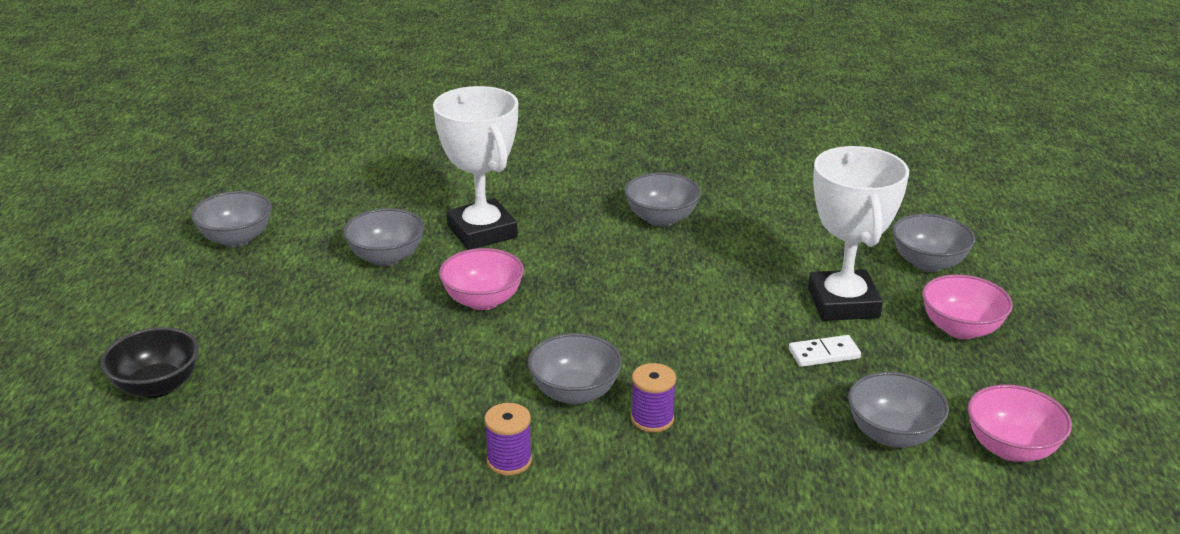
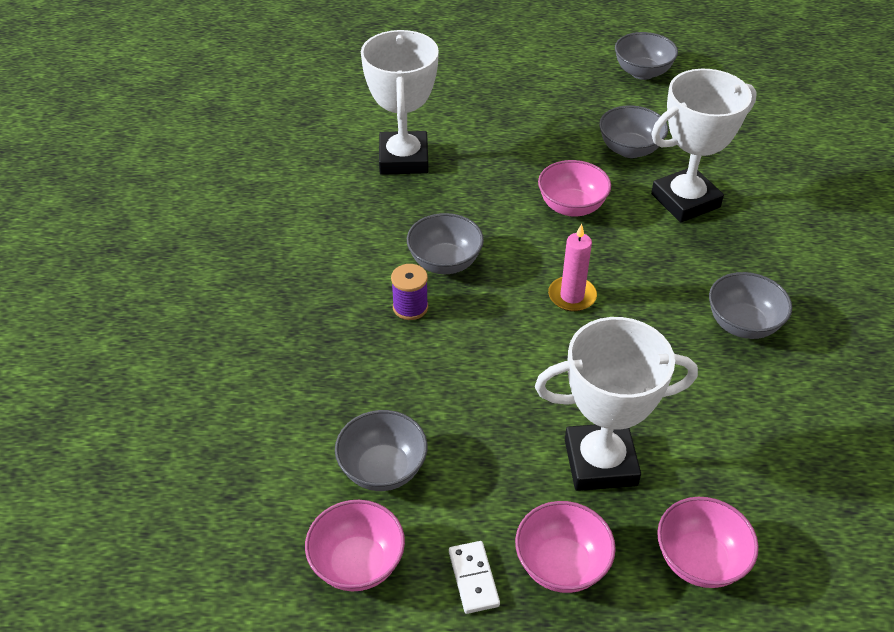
camera: 90 degrees right, 15 degrees up
black bowl [101,327,199,398] -> none
purple spool [484,403,532,476] -> none
white domino [789,335,861,367] -> white domino moved to [449,541,500,614]
grey bowl [892,214,975,272] -> pink bowl [657,497,759,588]
none -> white trophy [361,30,439,175]
none -> pink candle [548,224,597,312]

